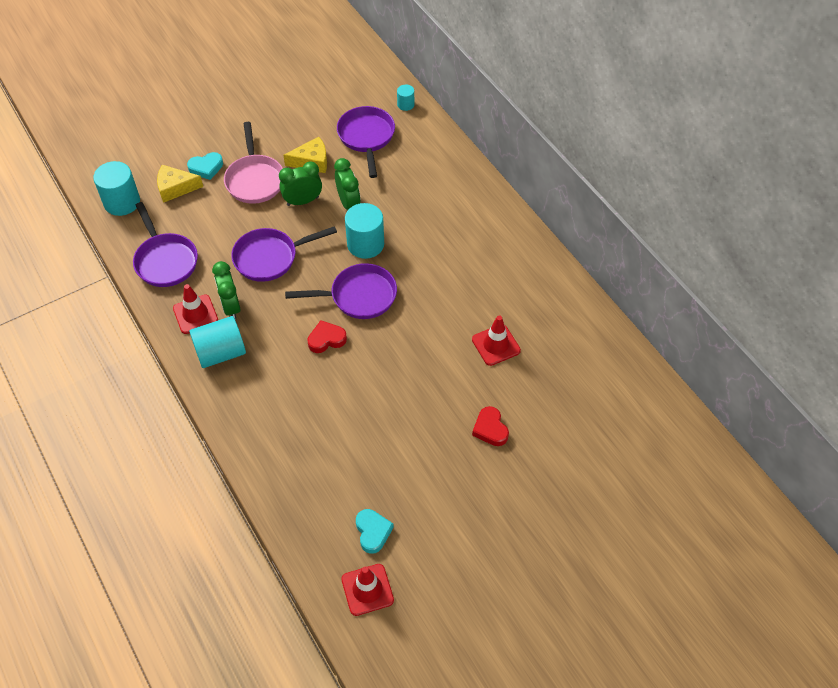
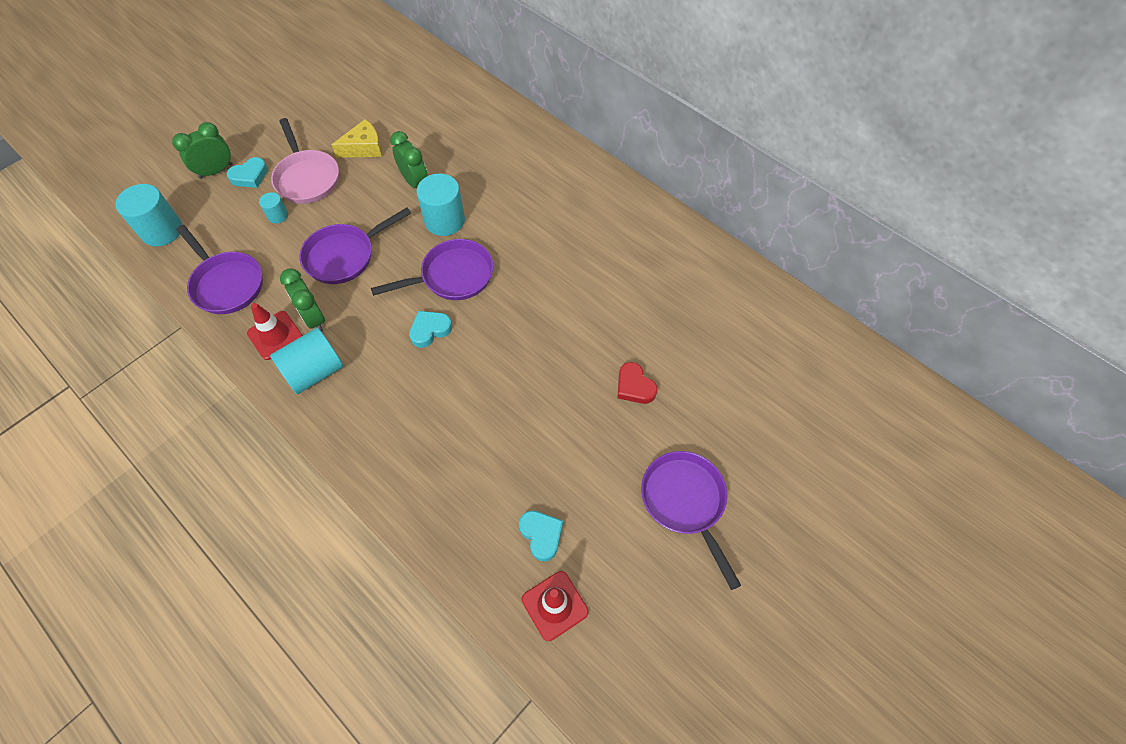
camera: 15 degrees left, 5 degrees up
yellow cheese [157,165,203,203] -> none
green clock [279,161,322,206] -> green clock moved to [172,122,233,179]
red heart [307,320,347,353] -> turquoise heart [409,311,452,348]
purple pan [337,106,395,178] -> purple pan moved to [641,451,741,590]
turquoise cylinder [397,85,414,111] -> turquoise cylinder moved to [259,192,288,224]
red traffic cone [472,315,521,366] -> none

